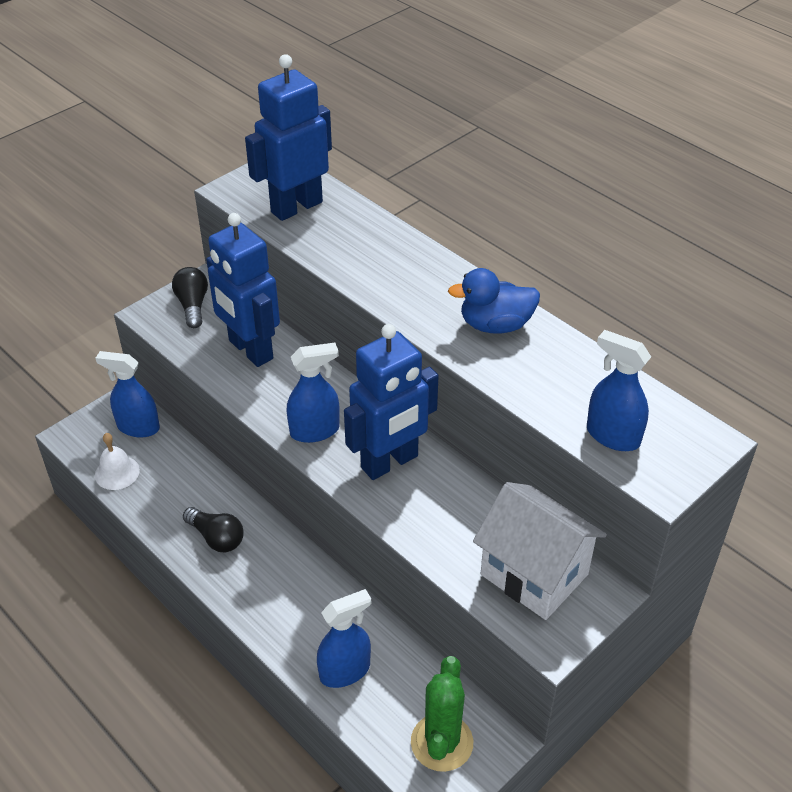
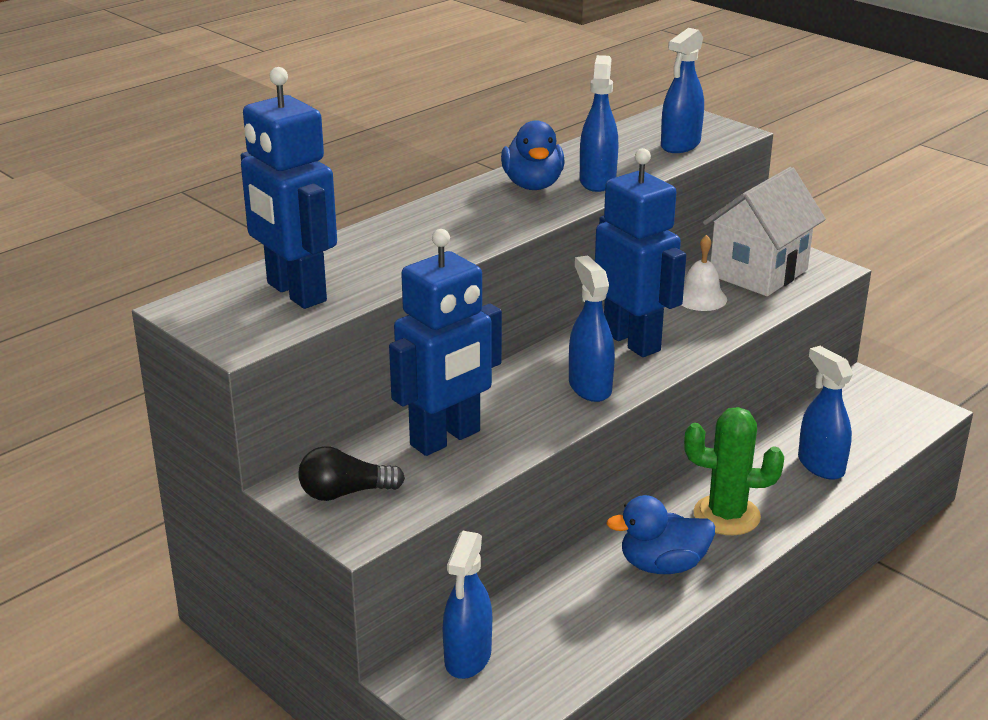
camera: 90 degrees left, 15 degrees down
white bell [95,433,140,490] -> white bell moved to [681,235,727,311]
black light bulb [183,507,244,552] -> blue duck [606,495,715,574]
green cactus [411,656,473,772] -> green cactus moved to [684,407,784,535]
none -> blue spray bottle [580,55,618,192]

